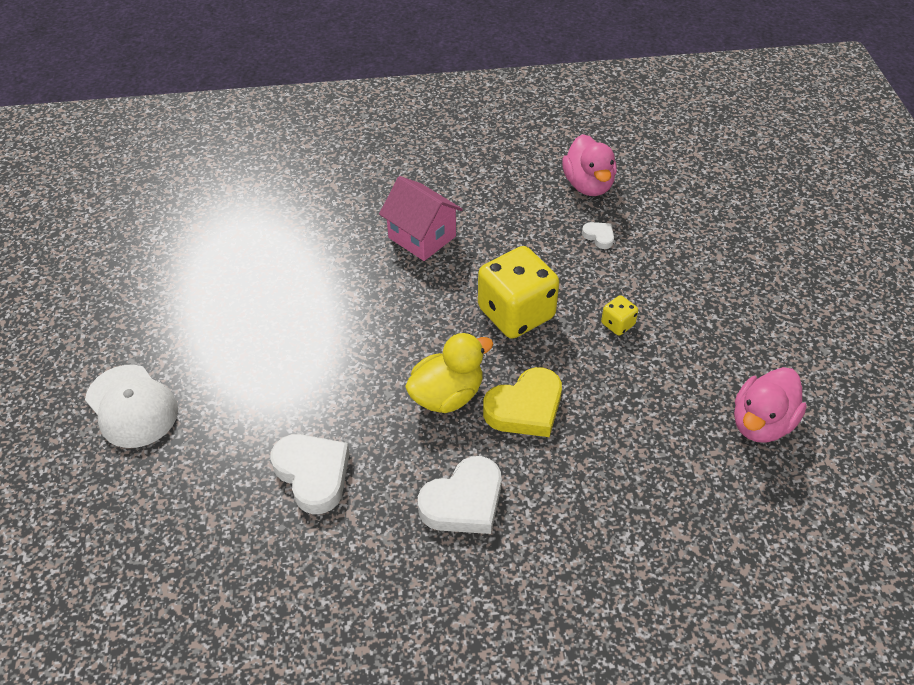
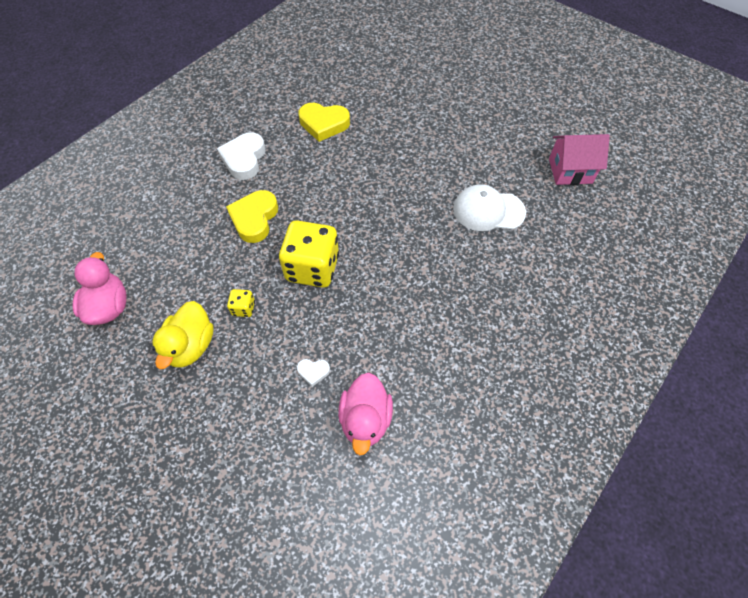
camera: 135 degrees right, 10 degrees up
white cap [85,365,178,448] -> white cap moved to [453,184,526,231]
white heart [270,434,350,514] -> yellow heart [299,103,350,142]
pink house [379,176,463,261] -> pink house moved to [549,134,610,185]
yellow duck [405,333,493,413] -> yellow duck moved to [152,301,214,369]
pink duck [562,134,617,196] -> pink duck turned 120 degrees counterclockwise [338,372,393,455]

